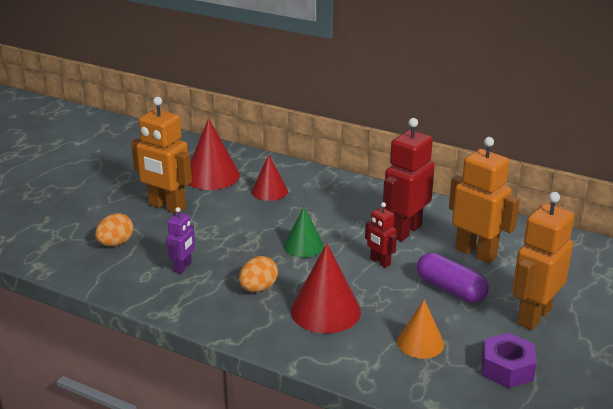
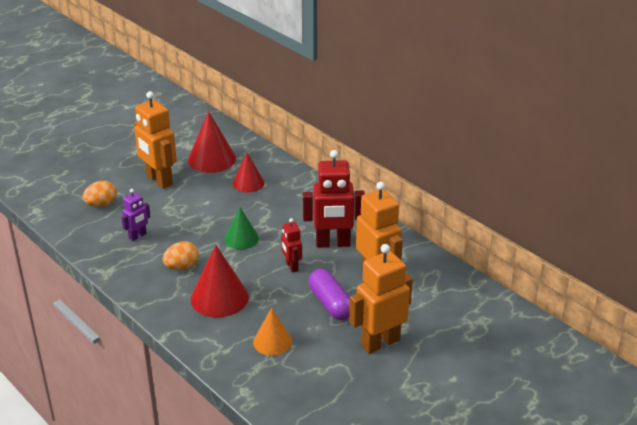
camera: 20 degrees right, 5 degrees up
red robot [383,118,435,241] -> red robot turned 150 degrees counterclockwise [303,150,365,247]
purple nut [482,333,537,388] -> none

